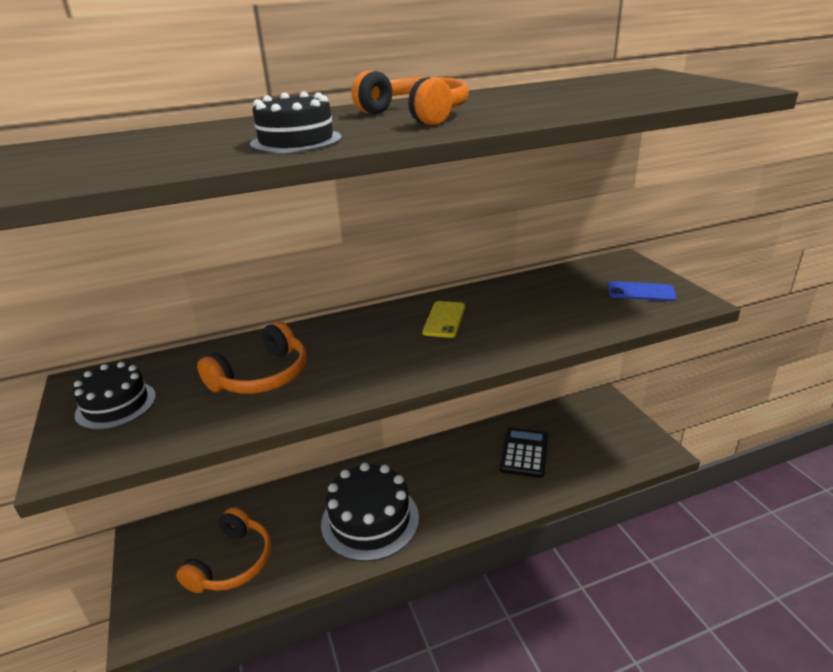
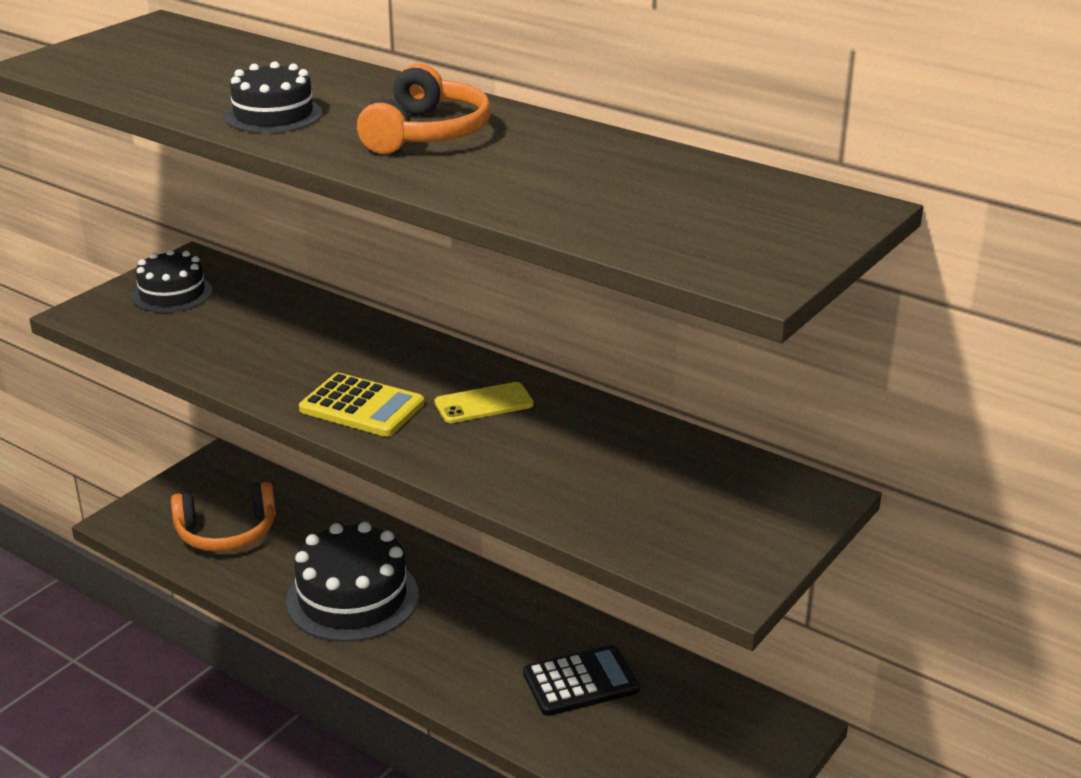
camera: 55 degrees right, 0 degrees up
orange headphones [197,321,307,394] -> none
blue phone [608,281,676,301] -> none
none -> yellow calculator [299,373,425,437]

